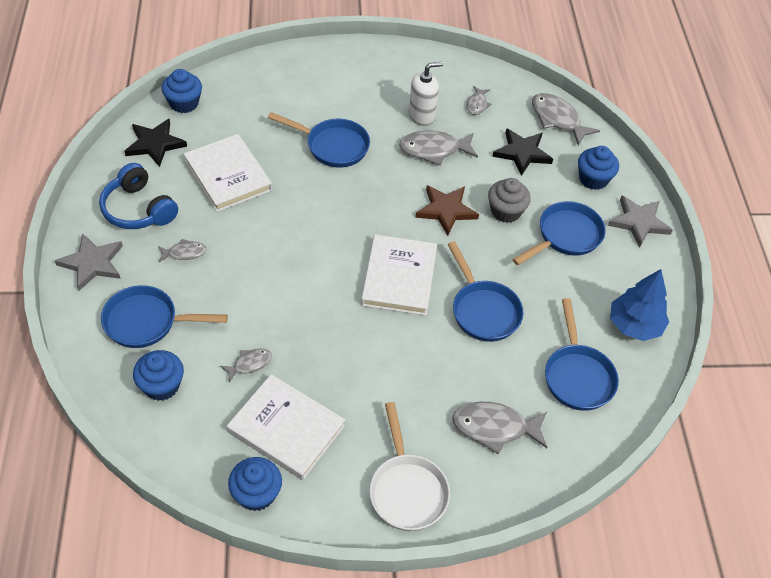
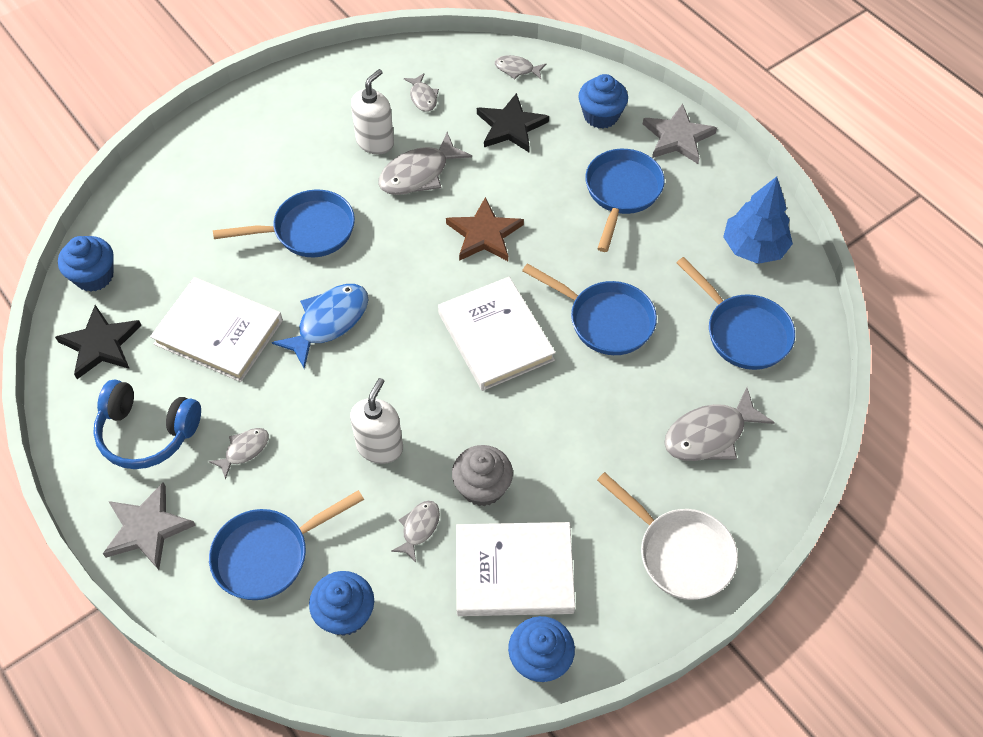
camera: 30 degrees left, 5 degrees up
grey cupcake [488,178,531,223] -> grey cupcake moved to [452,445,513,506]
grey fish [532,93,600,146] -> grey fish [495,55,546,79], size x0.55
none -> blue fish [272,284,368,369]
none -> white soap dispenser [350,378,403,464]

